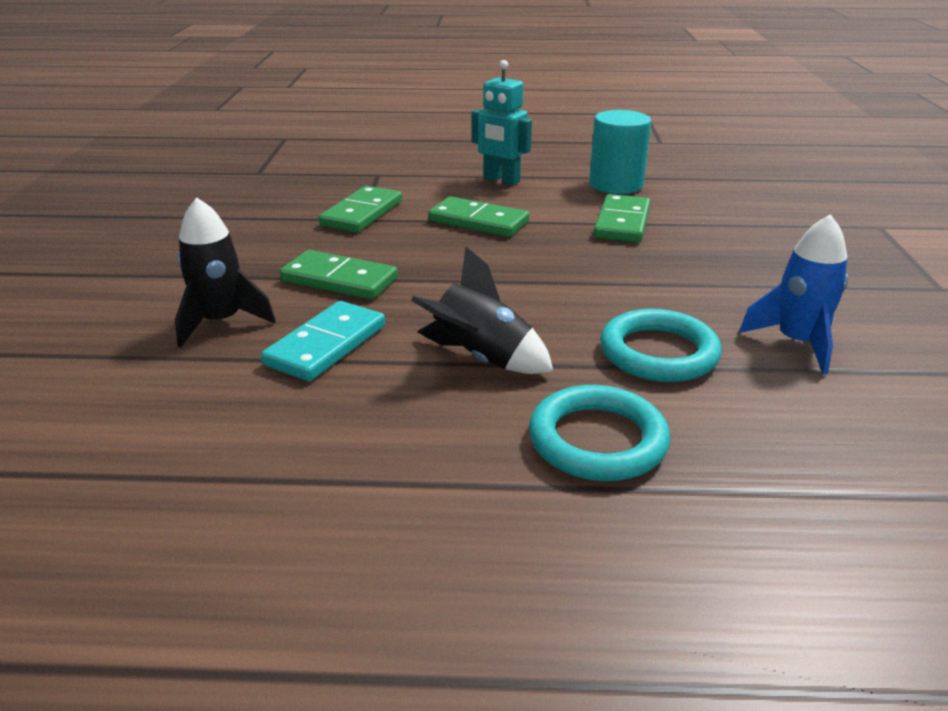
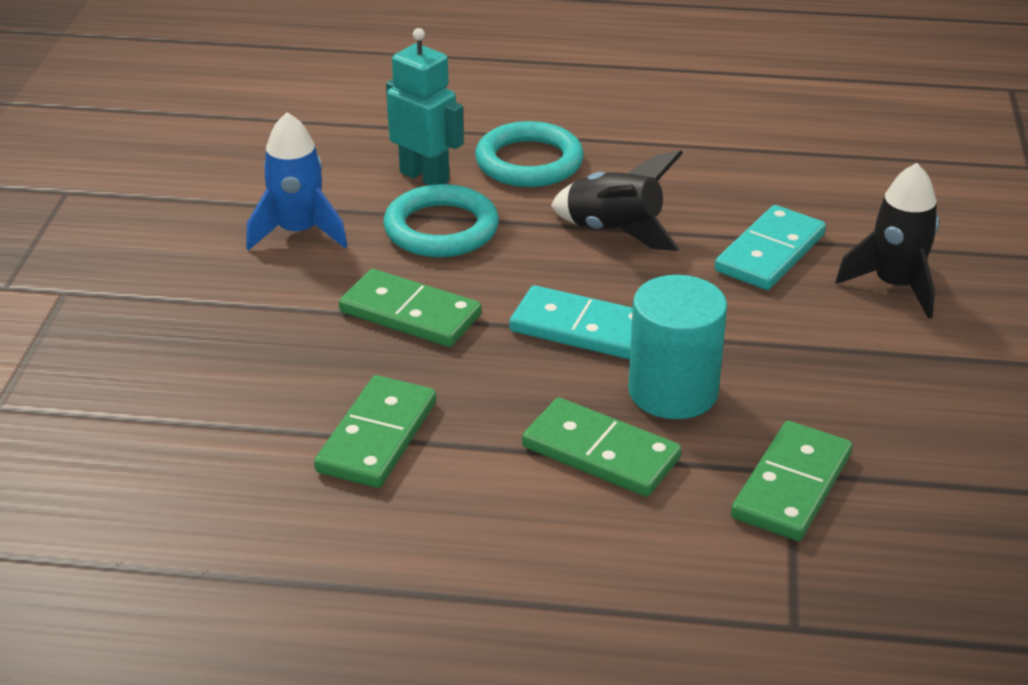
camera: 175 degrees left, 5 degrees up
green domino [280,250,398,300] -> green domino moved to [339,269,482,347]
turquoise robot [472,60,532,186] -> turquoise robot moved to [386,28,464,185]
turquoise cylinder [589,110,651,194] -> turquoise cylinder moved to [628,275,727,419]
none -> turquoise domino [509,285,633,360]

